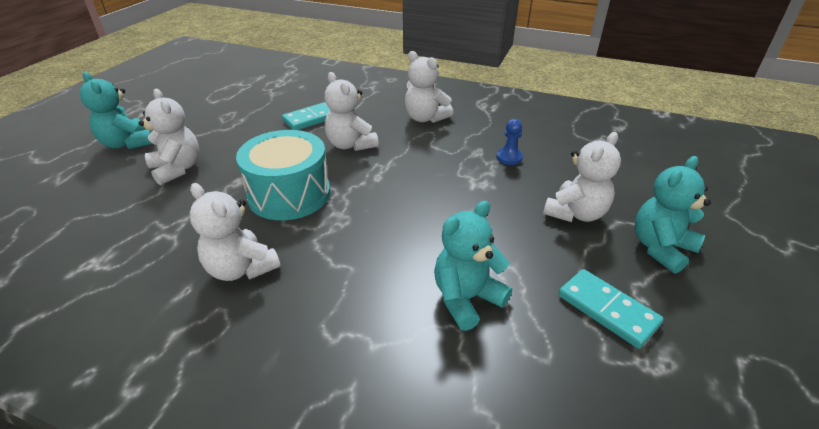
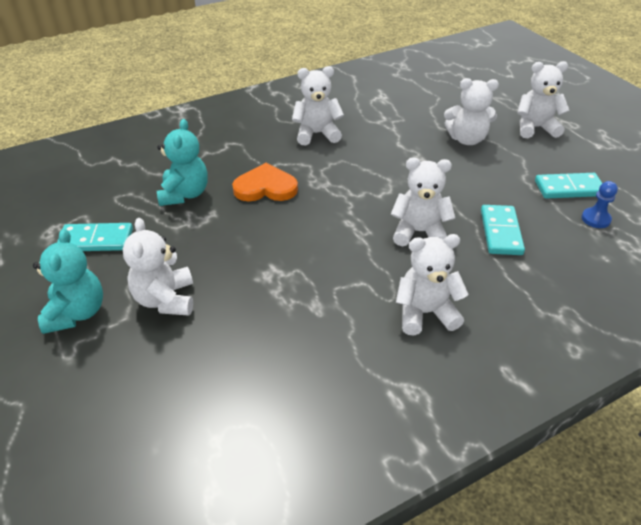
camera: 130 degrees right, 5 degrees up
turquoise teddy bear [80,72,152,149] -> white teddy bear [517,61,570,138]
turquoise drum [236,130,330,220] -> none
blue pawn [496,119,523,165] -> blue pawn moved to [582,181,618,228]
none -> orange heart [232,163,298,201]
none -> turquoise domino [535,173,602,199]

